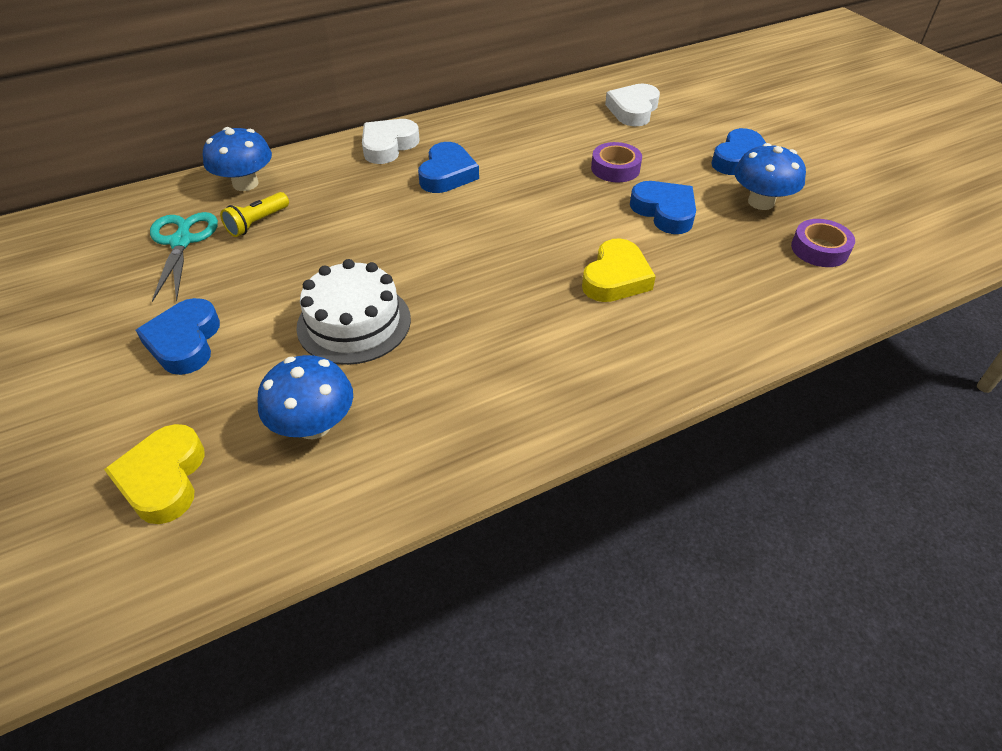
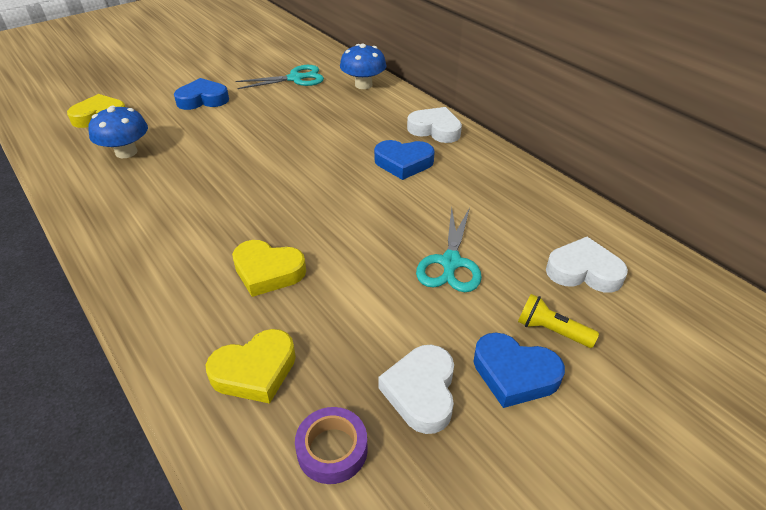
camera: 80 degrees right, 5 degrees down
yellow flashlight [220,192,289,237] -> yellow flashlight moved to [518,294,599,348]
white cake [296,259,411,365] -> none
purple tape [591,142,642,182] -> turquoise scissors [416,207,482,292]
blue heart [630,181,696,234] -> none
blue mushroom [734,143,806,210] -> white heart [378,345,454,434]
none -> yellow heart [206,329,296,404]

